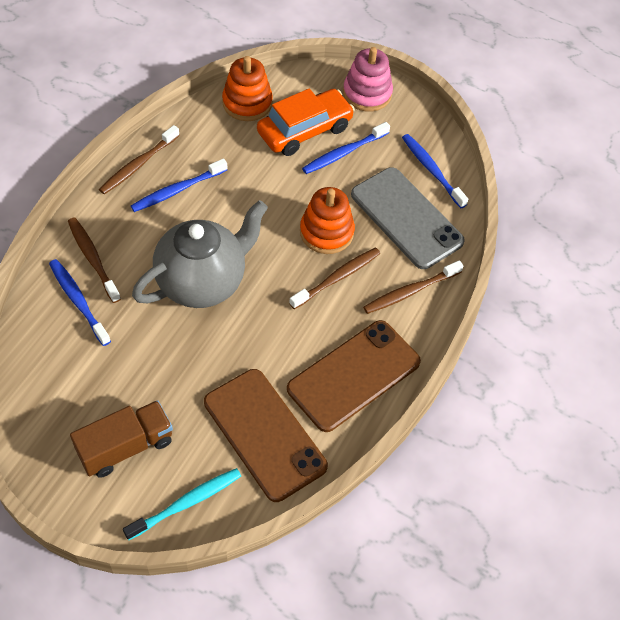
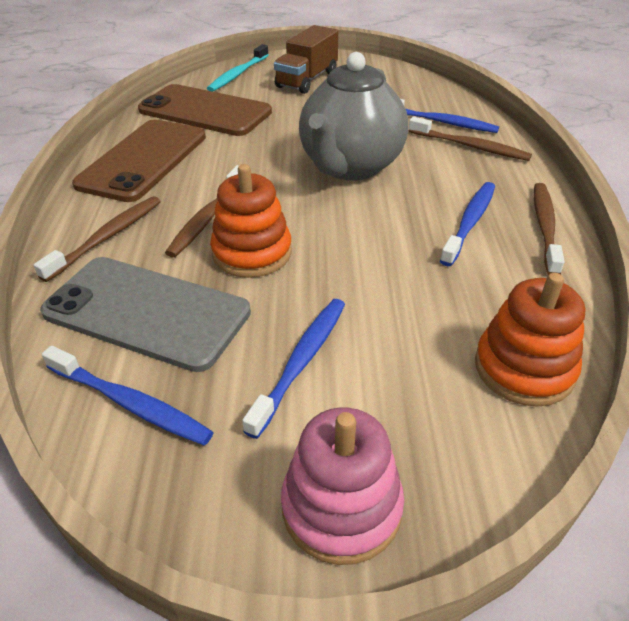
camera: 155 degrees right, 15 degrees down
orange car [257,89,355,156] -> none

